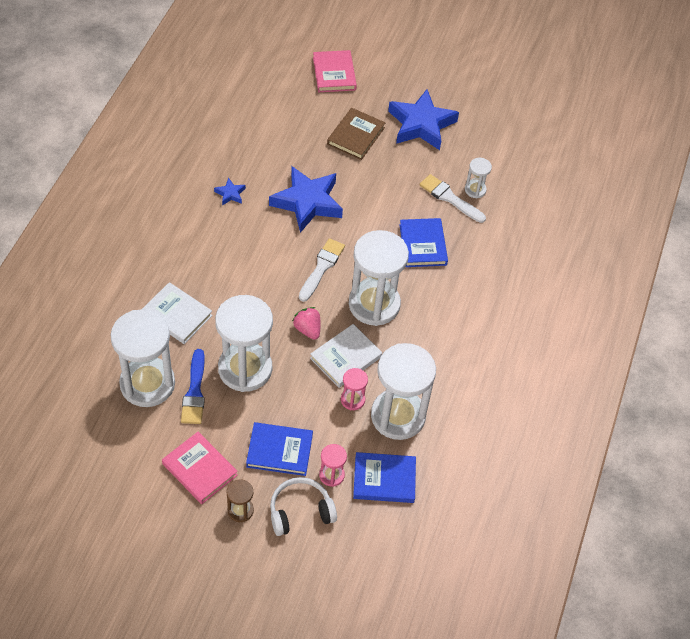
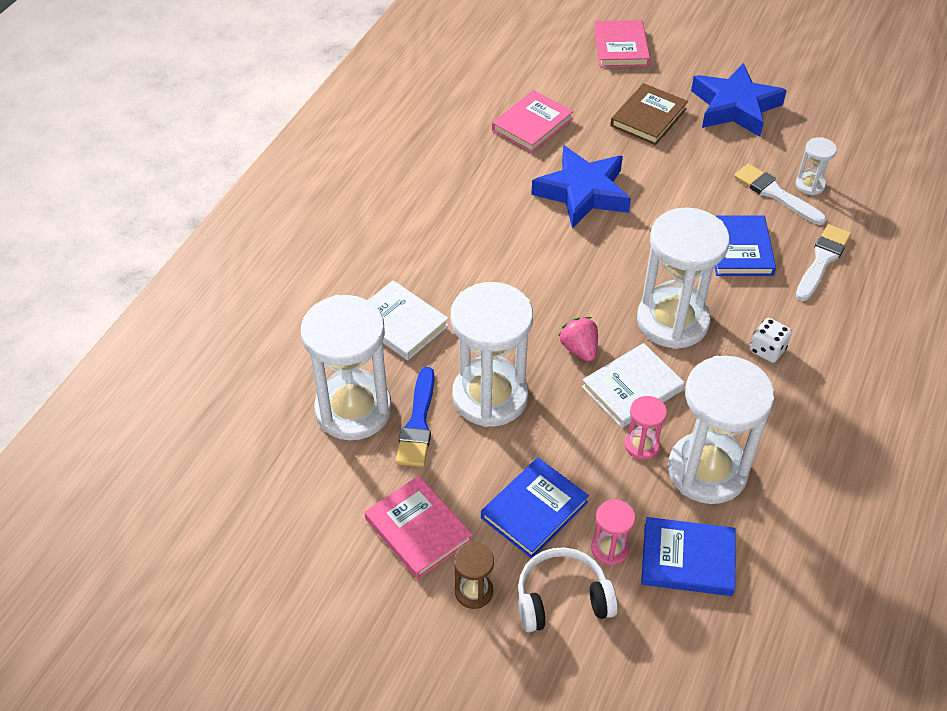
camera: 10 degrees right, 5 degrees down
blue star [214,178,246,205] -> none
blue book [246,422,313,476] -> blue book turned 60 degrees counterclockwise [481,458,589,558]
white brush [299,238,345,302] -> white brush moved to [796,224,851,301]
none -> pink book [492,90,574,153]
none -> white dice [750,318,792,363]

